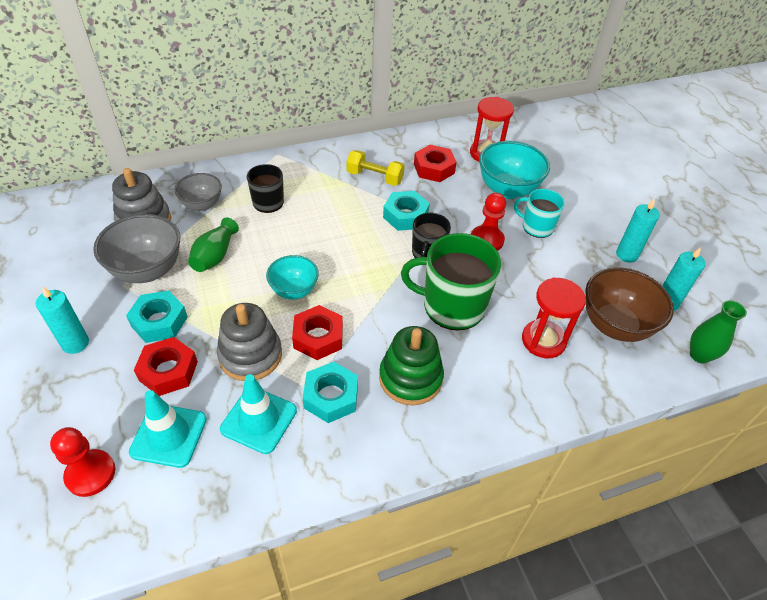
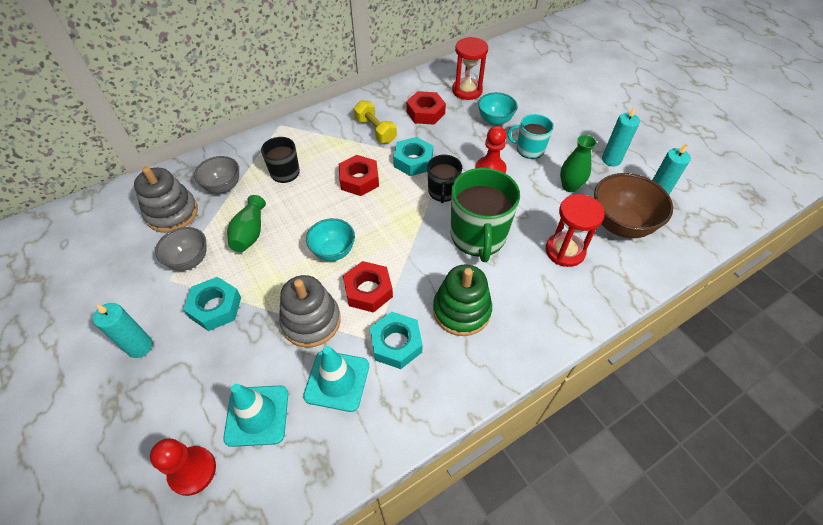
camera: 10 degrees left, 5 degrees up
grey bowl [93,214,180,283] -> grey bowl [155,227,207,271], size x0.63
red nut [134,337,198,396] -> red nut moved to [339,155,379,196]
yellow dumbbell [346,150,405,186] -> yellow dumbbell turned 45 degrees clockwise [354,100,397,143]
green mug [401,233,501,331] -> green mug turned 90 degrees counterclockwise [451,168,520,262]
turquoise bowl [479,141,550,199] -> turquoise bowl [478,92,518,126], size x0.63
green vase [690,300,747,364] -> green vase moved to [560,135,597,192]

